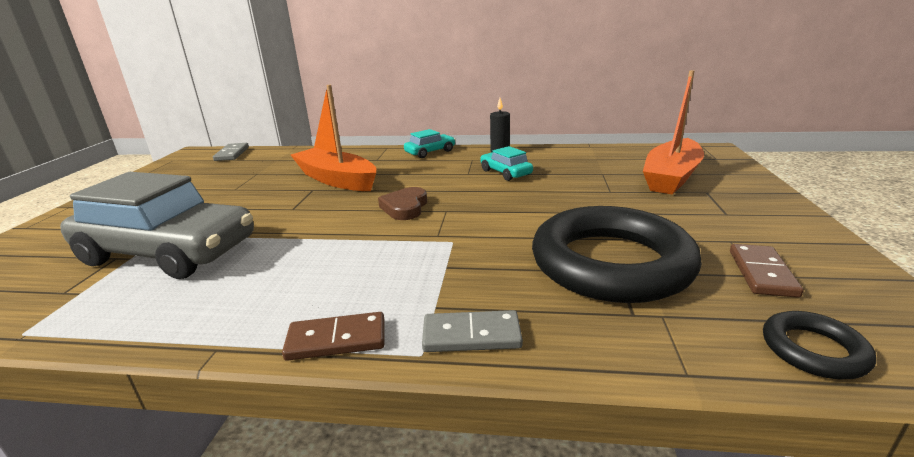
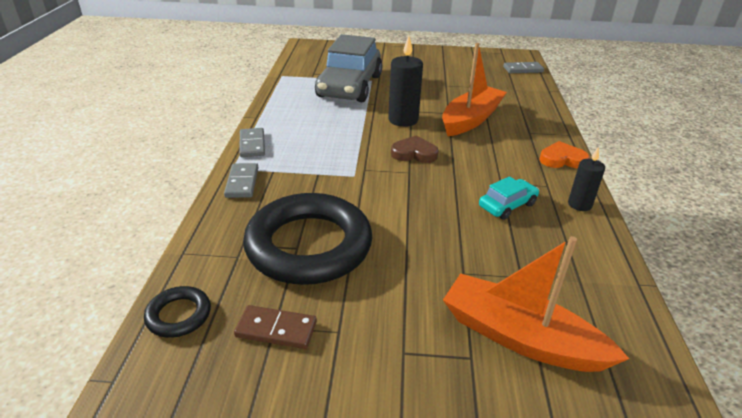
camera: 85 degrees right, 10 degrees up
brown domino [282,312,384,361] -> grey domino [239,128,265,157]
turquoise car [404,129,456,158] -> orange heart [540,141,590,168]
none -> black candle [388,36,423,127]

